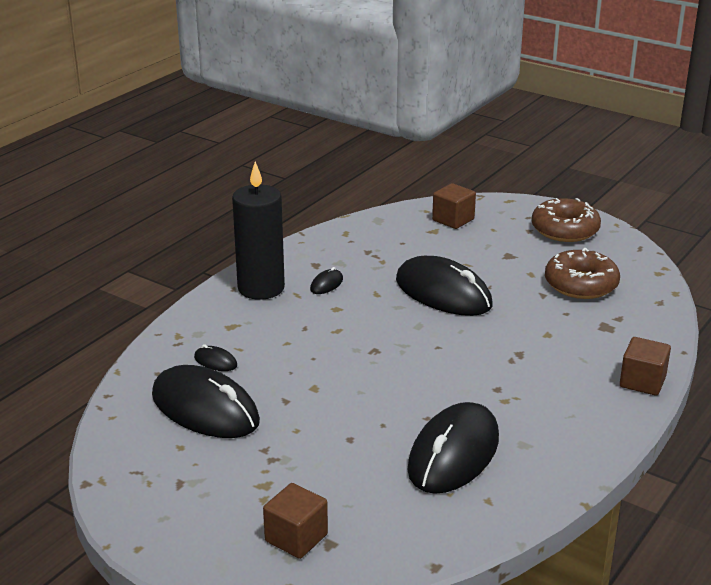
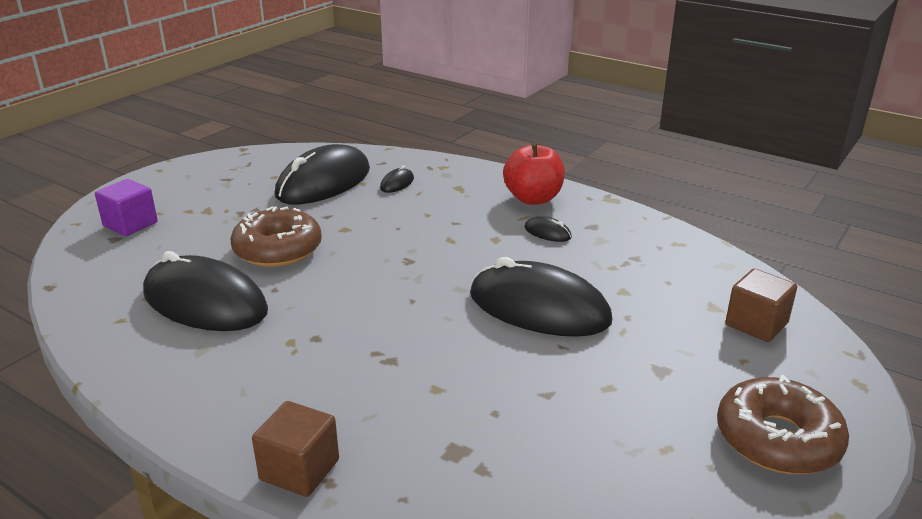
camera: 90 degrees right, 0 degrees up
black candle [232,161,285,300] -> red apple [503,142,565,205]
brown cube [263,483,328,559] -> purple cube [95,179,158,236]
black mouse [396,256,493,316] -> black mouse turned 75 degrees clockwise [470,257,612,337]
brown donut [545,248,620,299] -> brown donut moved to [230,206,322,267]

